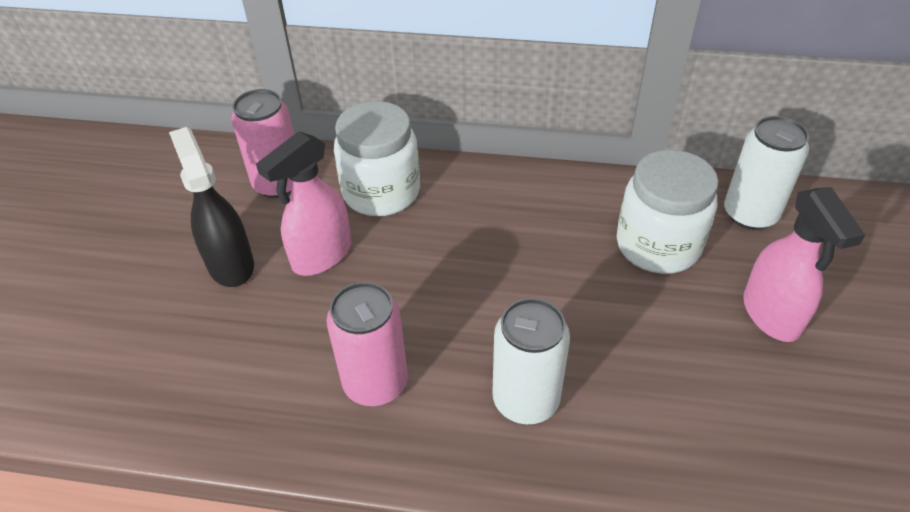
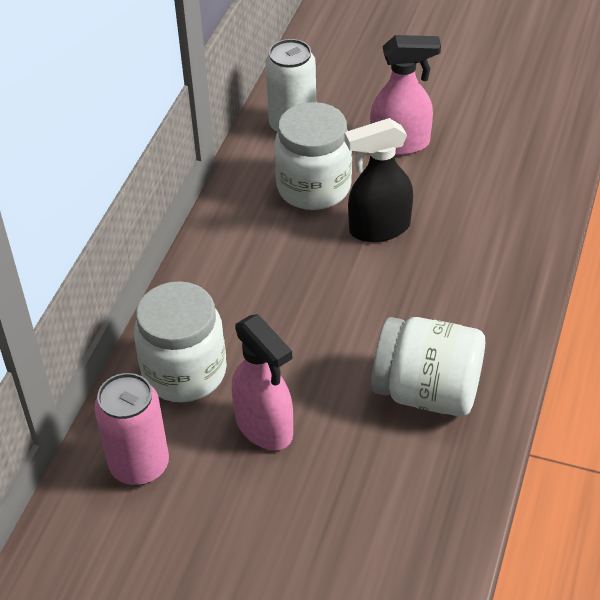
camera: 80 degrees left, 0 degrees up
black spray bottle [169,127,254,287] -> black spray bottle moved to [344,118,413,242]
pink can [326,282,408,406] -> white jar [372,317,485,417]
white can [492,298,570,424] -> none

